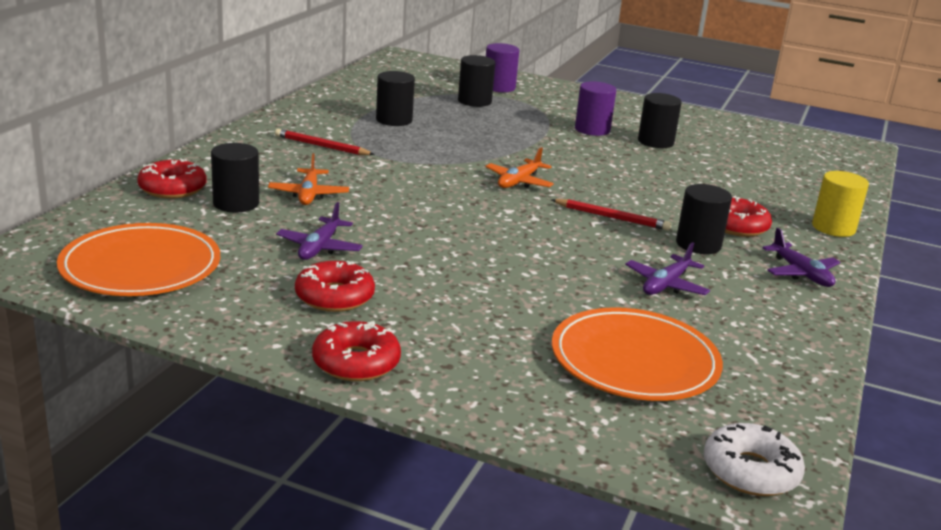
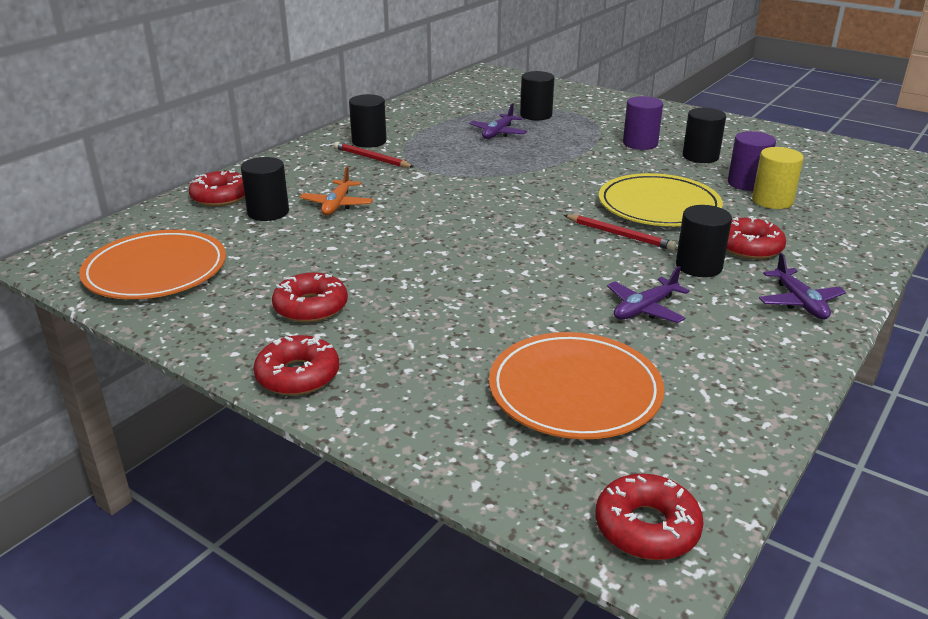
camera: 15 degrees right, 5 degrees up
purple plane [276,202,363,260] -> purple plane moved to [469,103,527,139]
black cylinder [376,71,415,126] -> black cylinder moved to [349,94,387,148]
purple cylinder [486,43,519,92] -> purple cylinder moved to [728,131,776,191]
orange plane [486,147,554,188] -> none
white donut [704,423,805,496] -> red donut [595,474,704,560]
yellow cylinder [812,171,869,237] -> yellow cylinder moved to [752,147,804,209]
none -> yellow plate [599,173,723,226]

